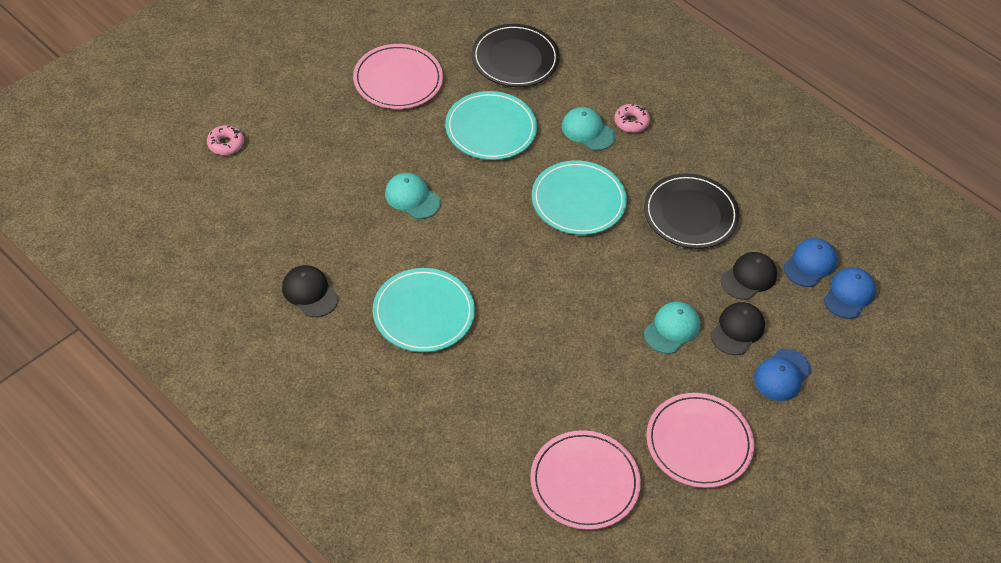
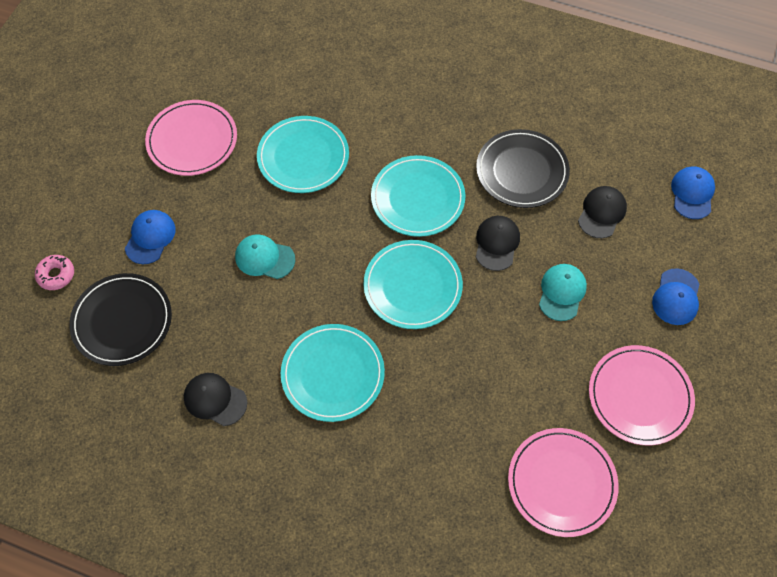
camera: 20 degrees left, 10 degrees up
black plate [472,24,560,87] -> black plate moved to [69,273,172,366]
turquoise cap [562,107,615,151] -> none
pink donut [614,104,650,133] -> none
black cap [711,302,765,355] -> black cap moved to [476,216,520,271]
blue cap [784,238,838,287] -> blue cap moved to [125,210,176,264]
none -> turquoise plate [363,240,463,329]

